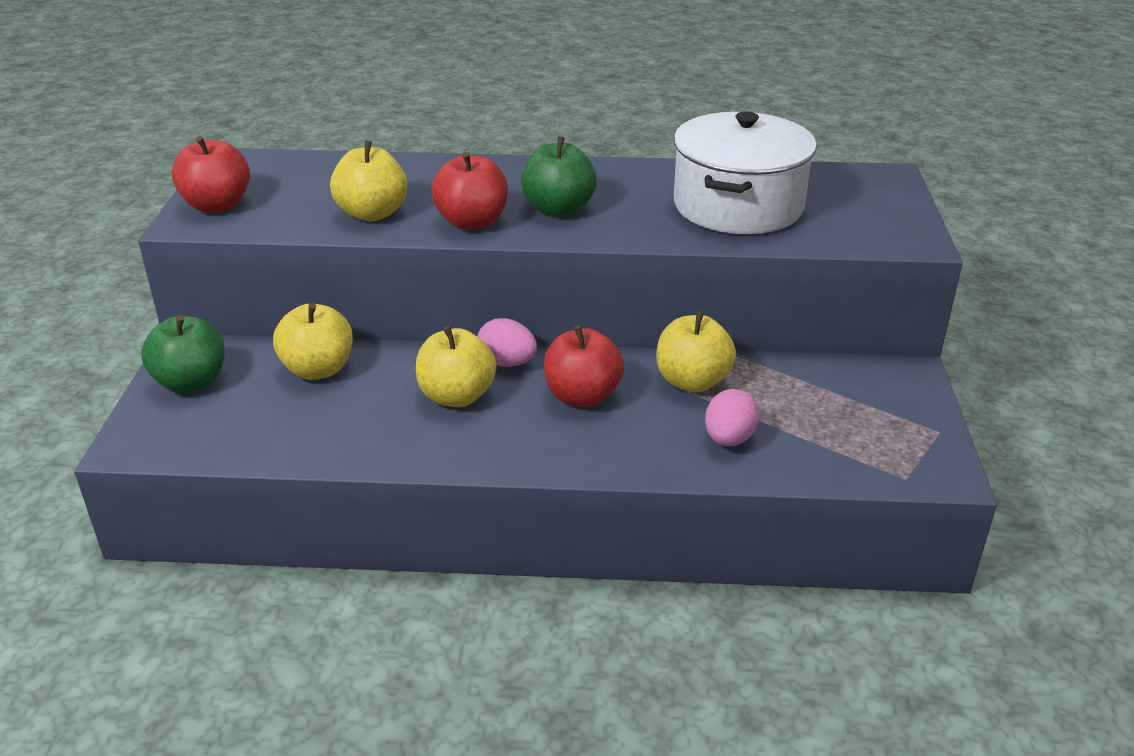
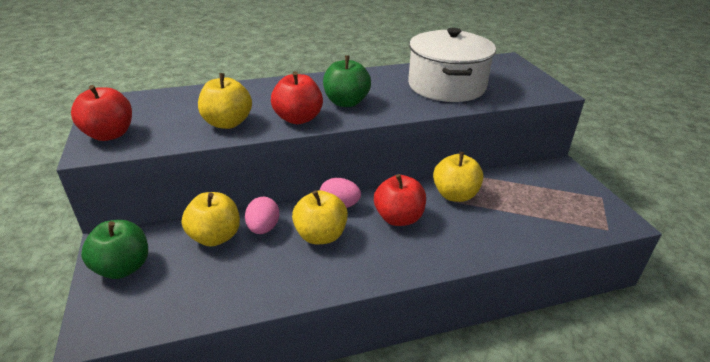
camera: 20 degrees left, 0 degrees up
pink egg [705,389,759,446] -> pink egg moved to [245,197,279,234]

